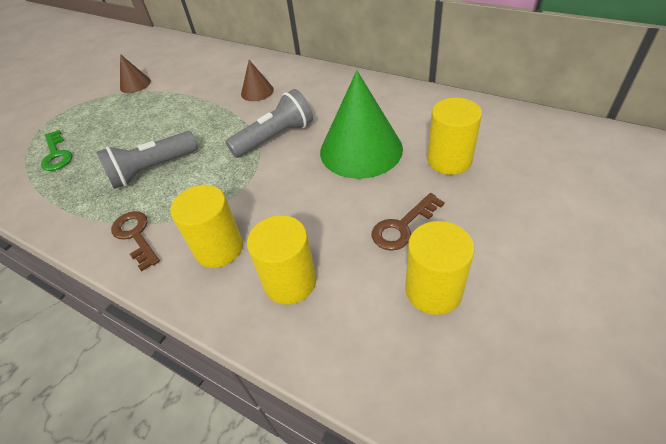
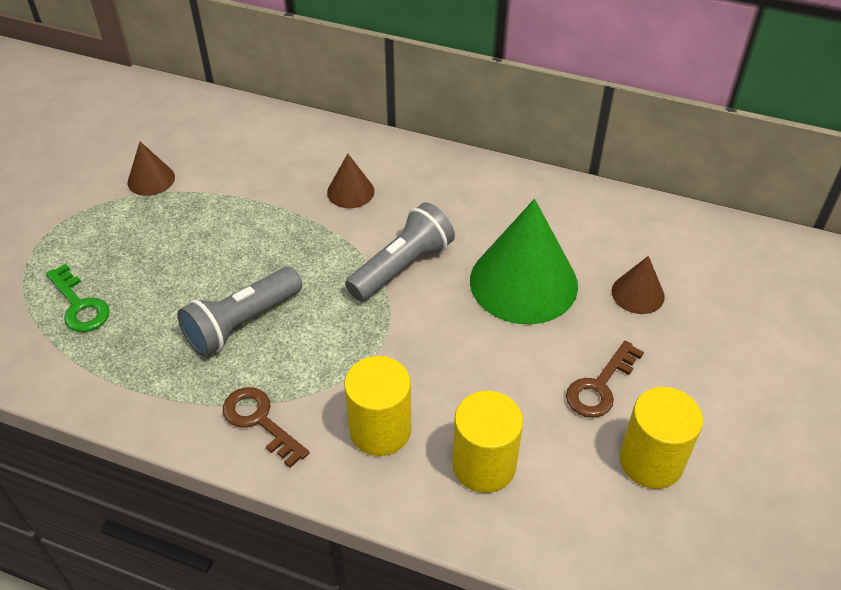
camera: 15 degrees left, 0 degrees up
yellow cylinder [427,98,482,175] -> brown cone [612,256,665,314]

